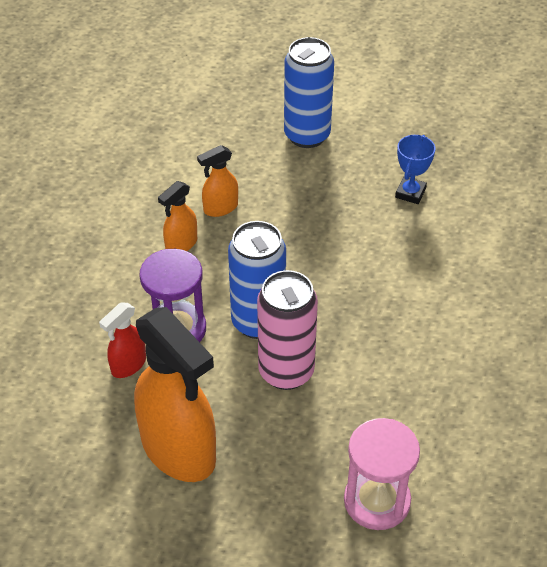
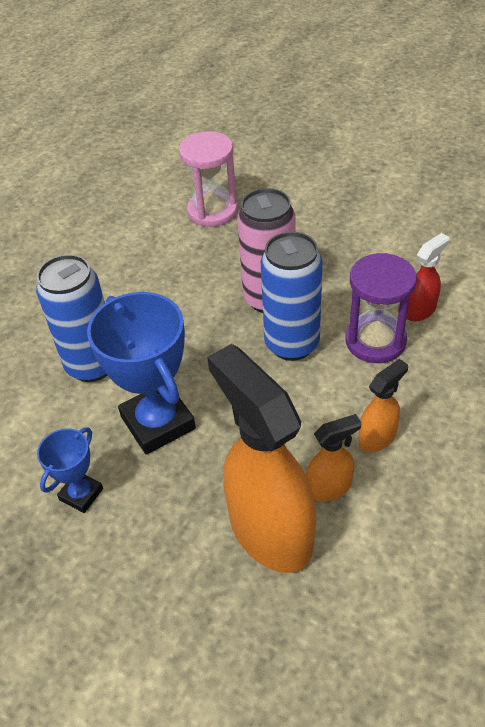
camera: 170 degrees left, 0 degrees up
orange spray bottle [134,307,216,482] -> orange spray bottle moved to [207,344,316,573]
blue can [284,37,334,148] -> blue can moved to [36,254,107,382]
none -> blue trophy [87,292,196,455]

